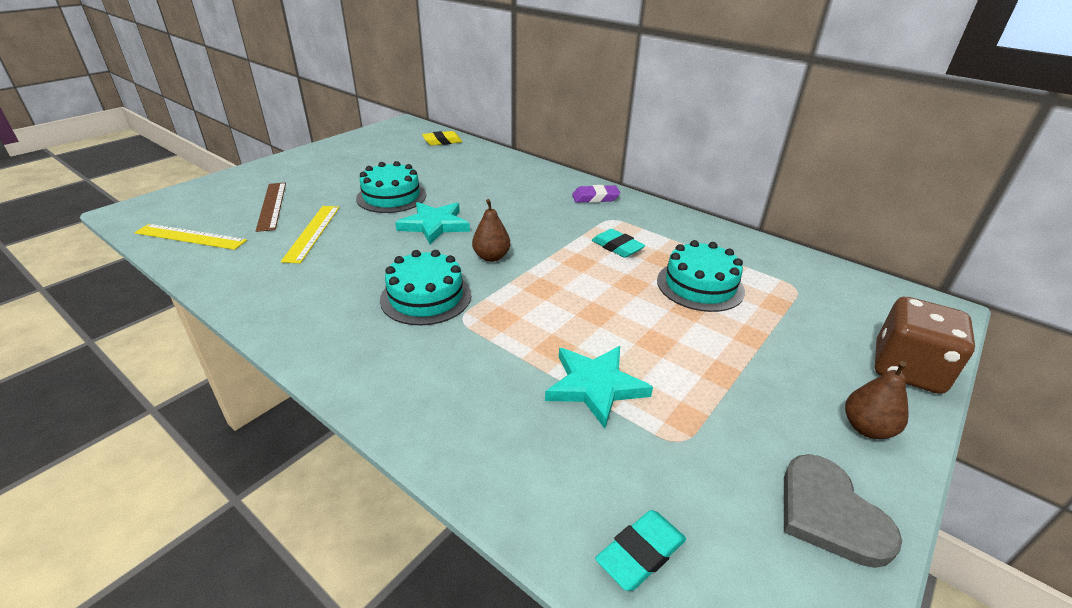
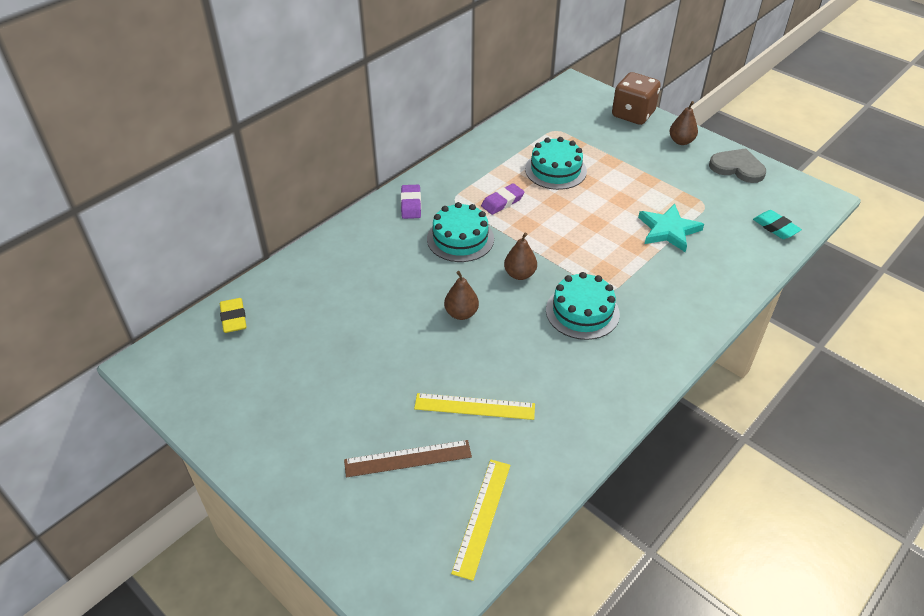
camera: 85 degrees left, 10 degrees up
turquoise cake [356,161,426,213] -> turquoise cake moved to [427,202,494,262]
turquoise star [395,202,470,244] -> brown pear [444,271,479,320]
turquoise eraser [592,229,646,258] -> purple eraser [481,183,524,215]
grey heart [784,454,902,568] -> grey heart turned 135 degrees counterclockwise [709,148,766,183]

